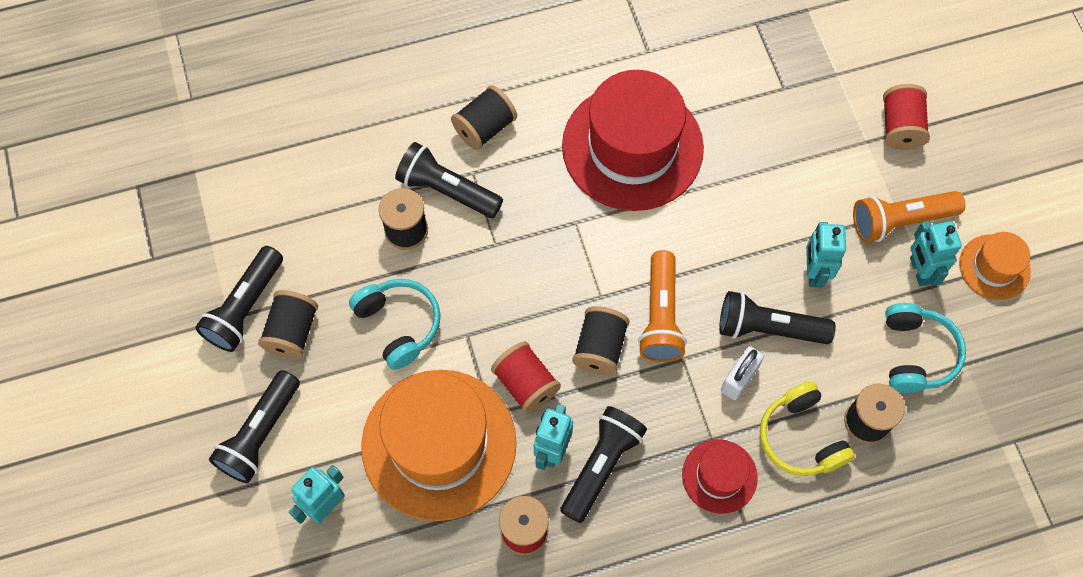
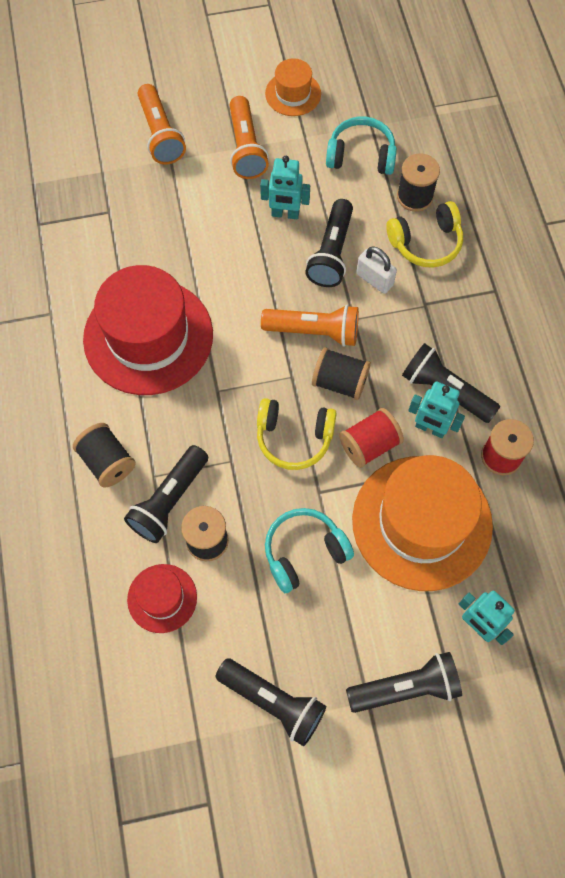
camera: 85 degrees left, 0 degrees up
black flashlight [209,370,300,483] -> black flashlight turned 45 degrees counterclockwise [346,652,462,713]
black spool [258,290,318,359] -> none
red hat [682,439,758,514] -> red hat moved to [127,564,197,633]
red spool [883,84,930,150] -> orange flashlight [138,84,186,164]
turquoise robot [910,221,962,287] -> none
none -> yellow headphones [257,398,337,470]

